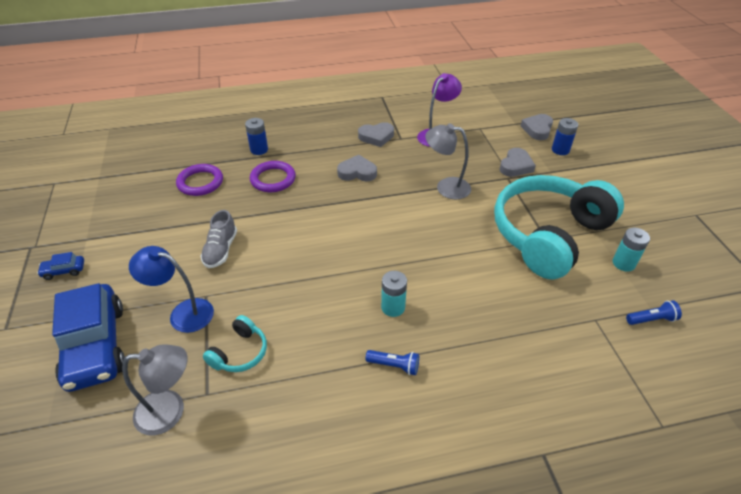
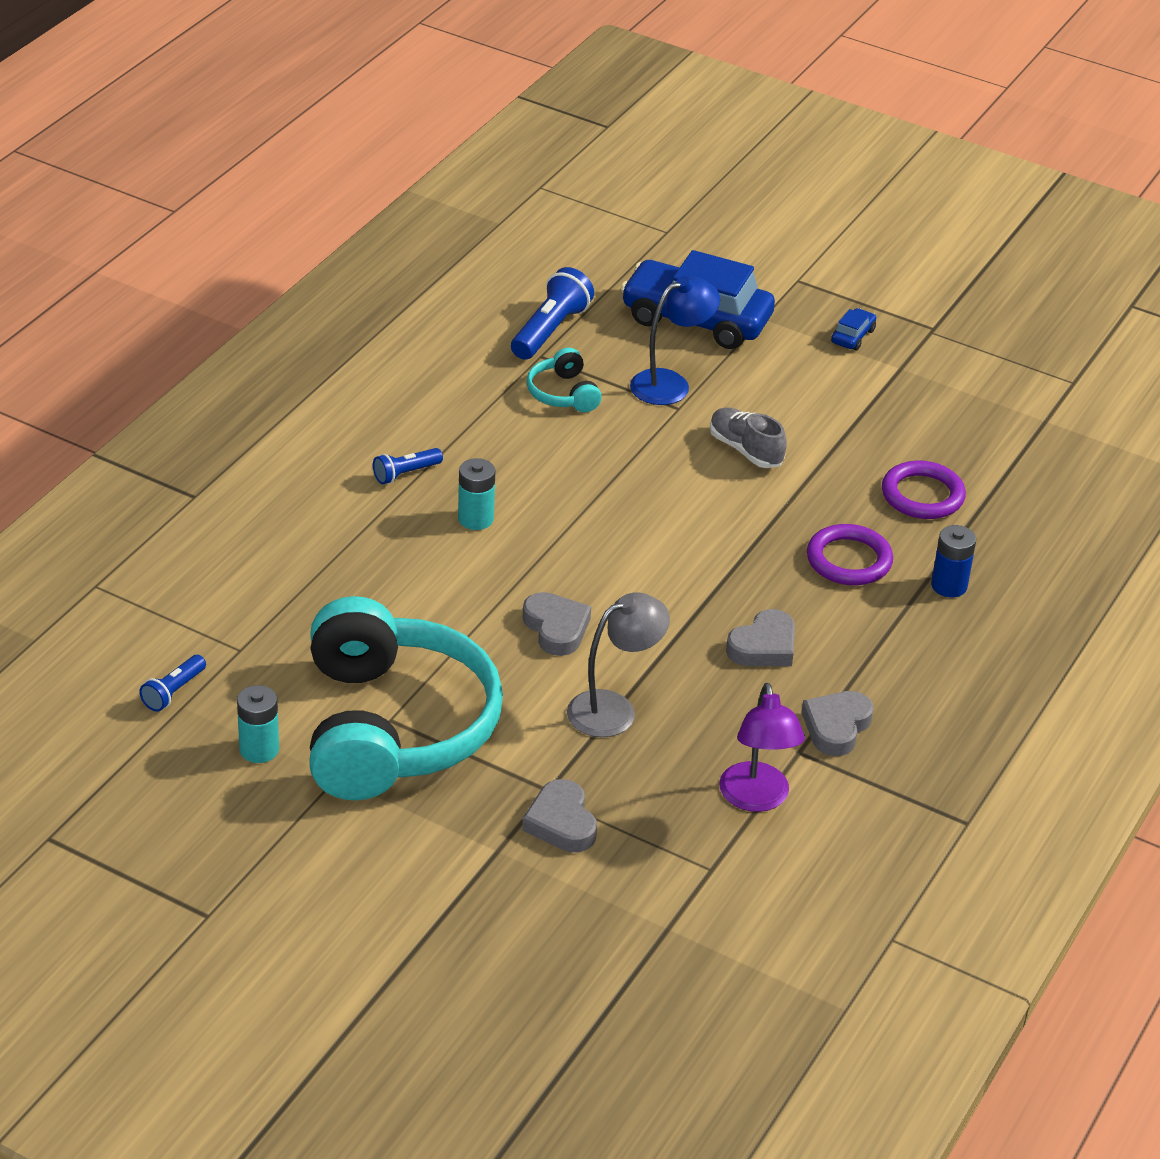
camera: 130 degrees right, 5 degrees down
grey lamp [122,344,188,435] -> blue flashlight [511,267,594,360]
grey heart [521,114,553,140] -> grey heart moved to [523,592,591,656]
blue battery [552,118,578,155] -> none

